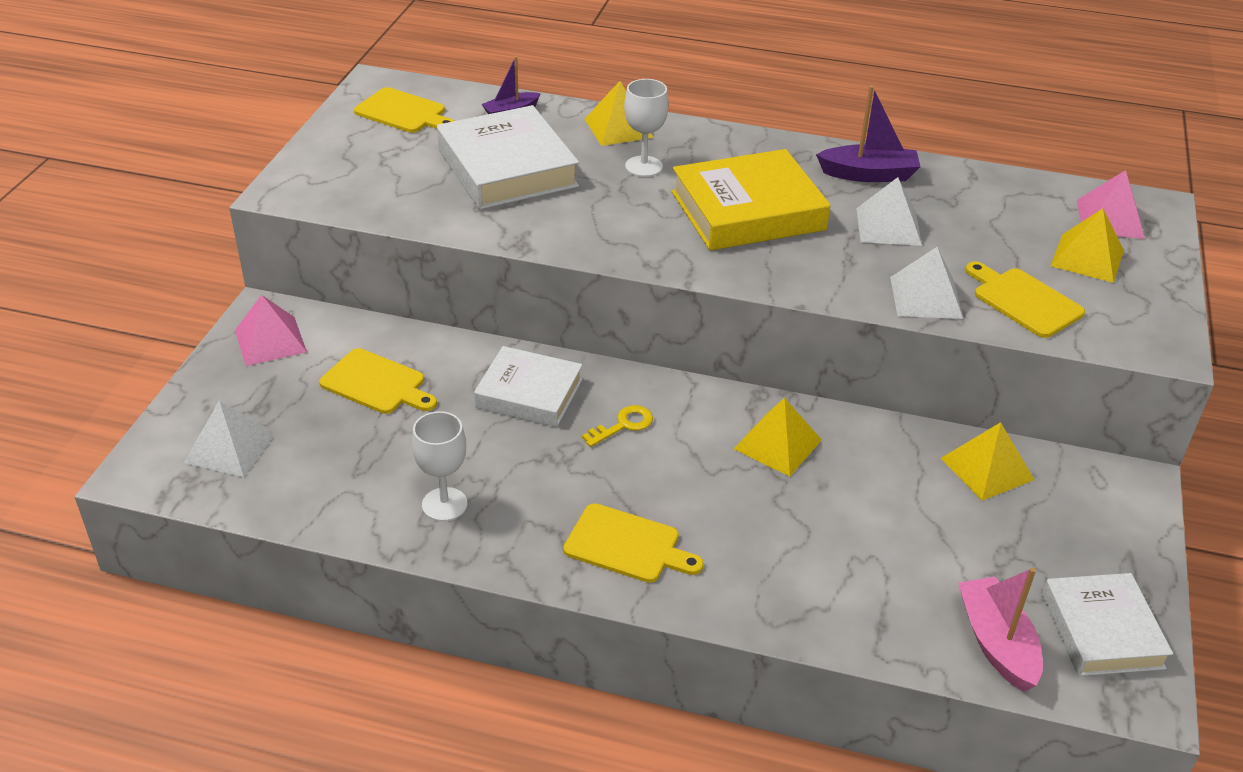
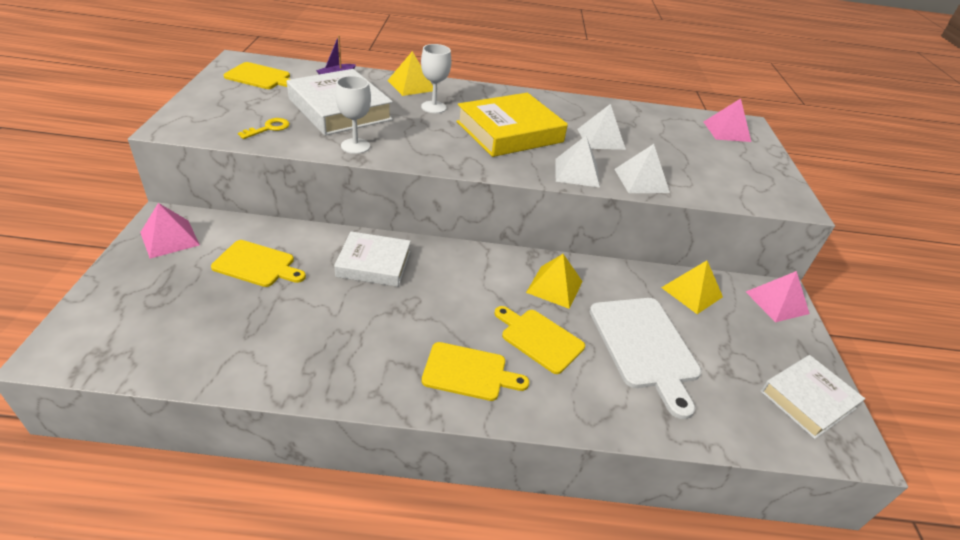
camera: 15 degrees left, 0 degrees up
white pyramid [184,401,276,477] -> white pyramid moved to [555,136,600,188]
white goblet [412,411,467,521] -> white goblet moved to [335,76,371,154]
yellow key [582,405,653,447] -> yellow key moved to [238,118,290,139]
purple boat [816,85,921,182] -> none
pink boat [958,567,1043,692] -> none
yellow cutting board [965,262,1085,338] -> yellow cutting board moved to [494,306,585,374]
white book [1042,573,1173,676] -> white book turned 75 degrees clockwise [760,355,865,439]
yellow pyramid [1050,208,1124,283] -> none
none -> white cutting board [589,298,701,419]
none -> pink pyramid [746,271,810,322]

